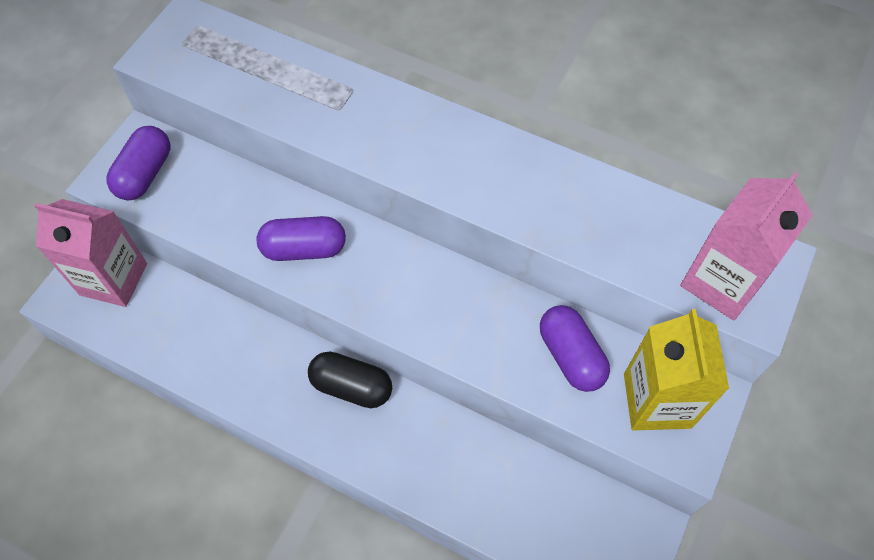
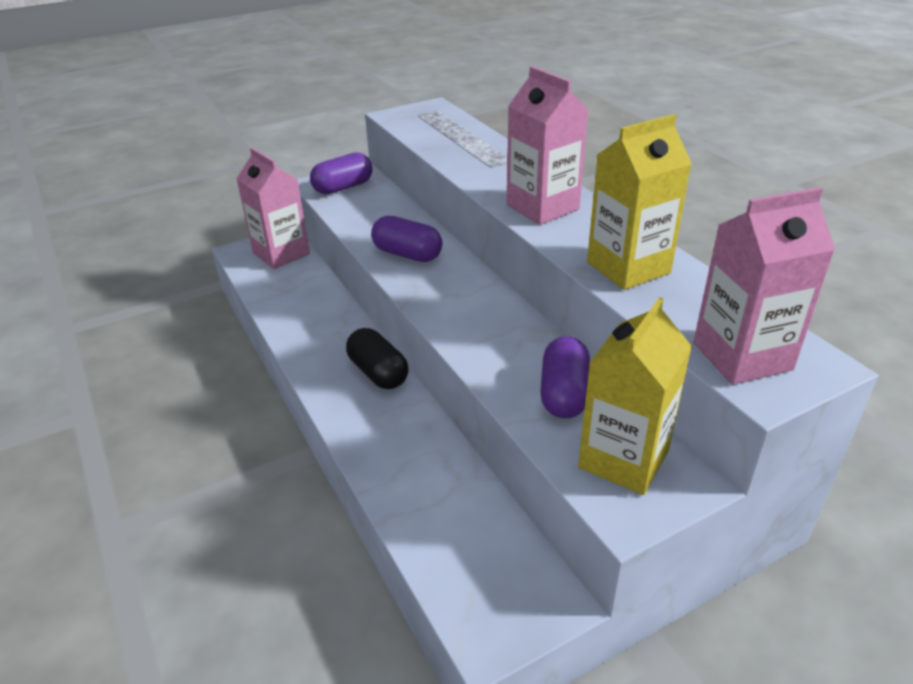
camera: 35 degrees right, 25 degrees down
none -> pink carton [506,66,589,225]
none -> yellow carton [587,114,692,290]

